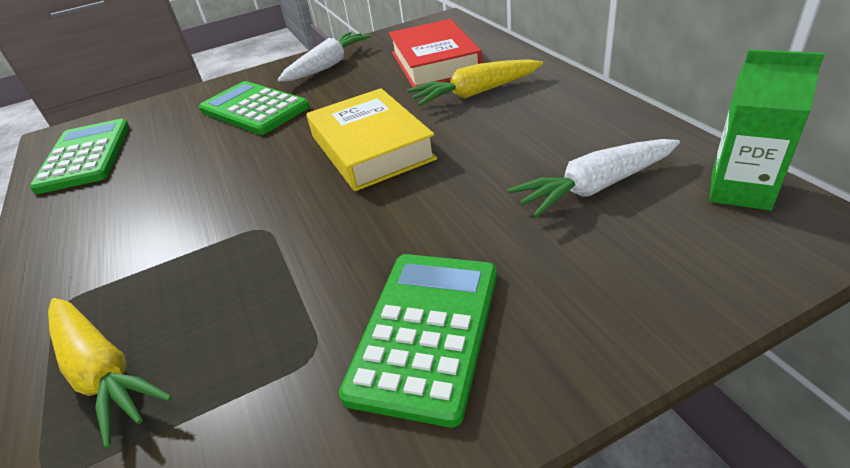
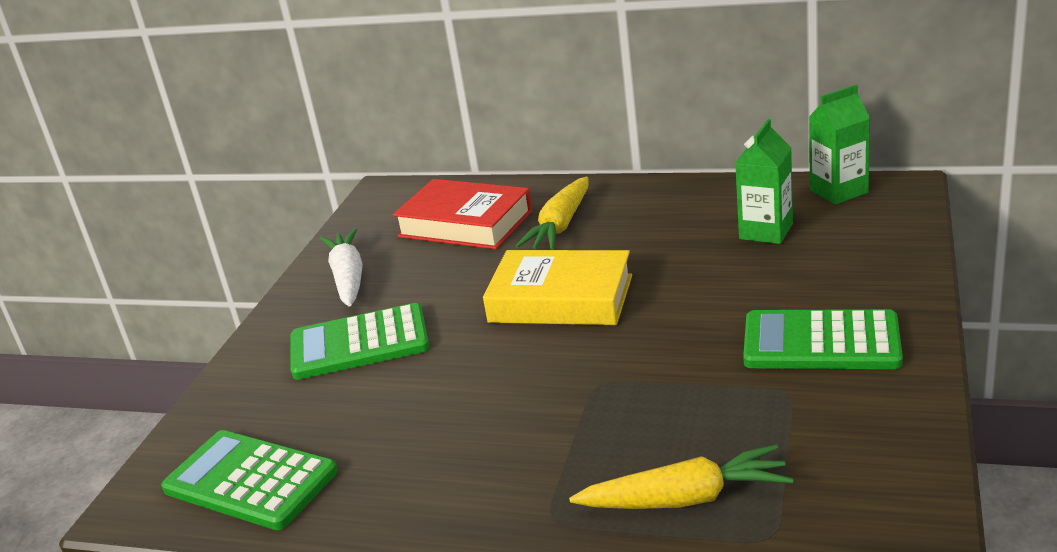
camera: 50 degrees left, 10 degrees down
green calculator [339,254,497,427] -> green calculator turned 45 degrees counterclockwise [743,309,903,369]
white carrot [507,139,680,218] -> green carton [735,119,793,244]

